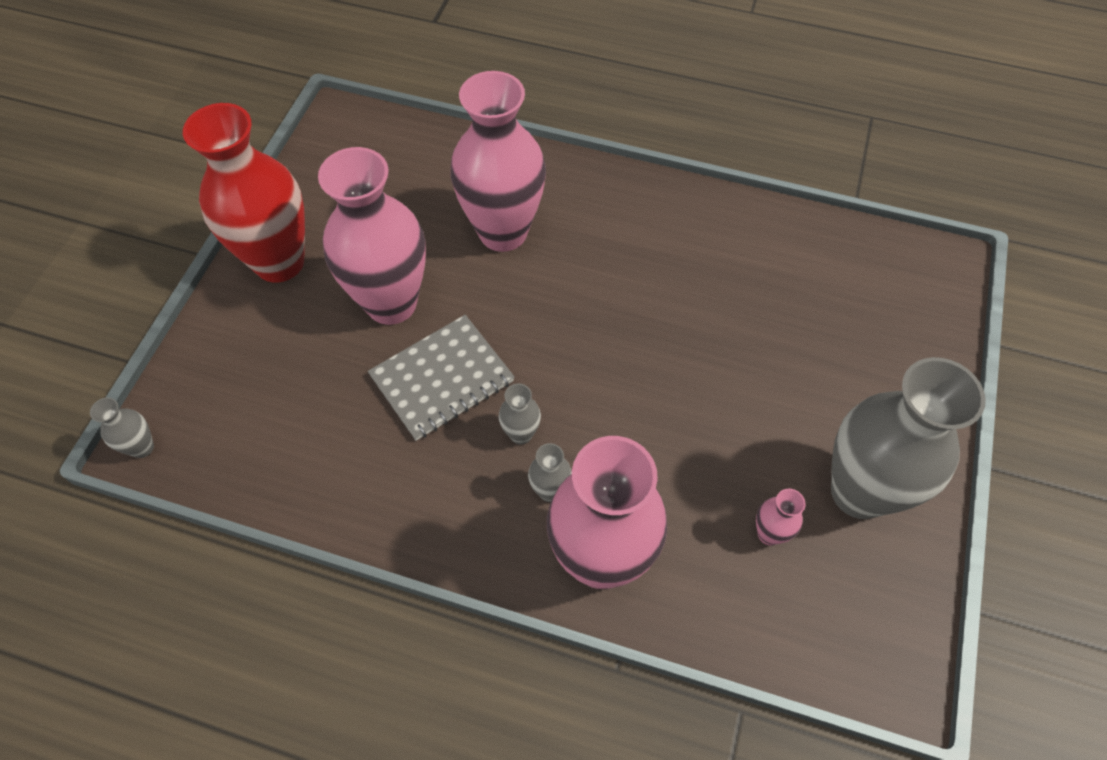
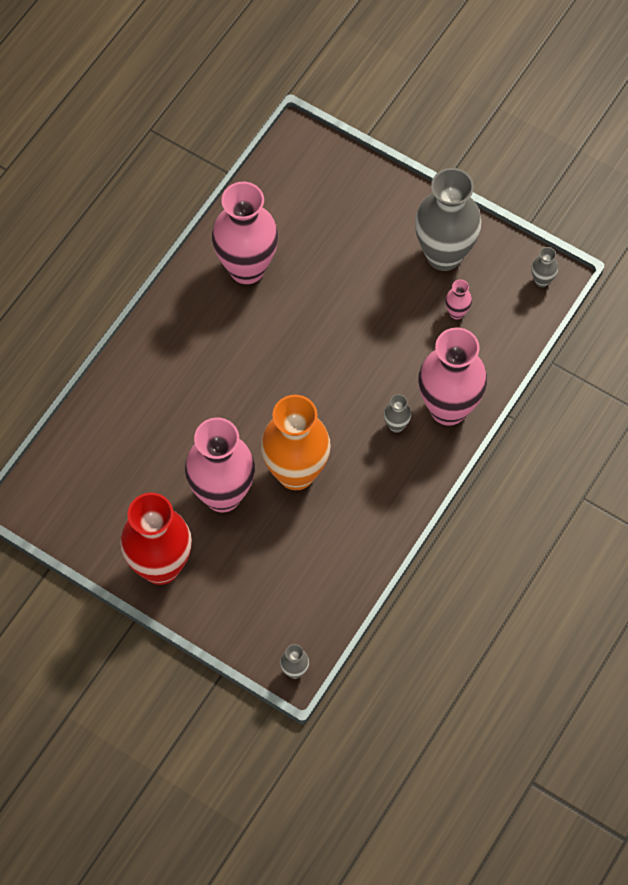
camera: 75 degrees left, 5 degrees up
grey notebook [368,315,515,441] -> orange vase [261,395,331,490]
pink vase [450,71,546,252] -> pink vase moved to [212,182,278,284]
grey vase [499,383,541,445] -> grey vase moved to [532,247,558,287]

